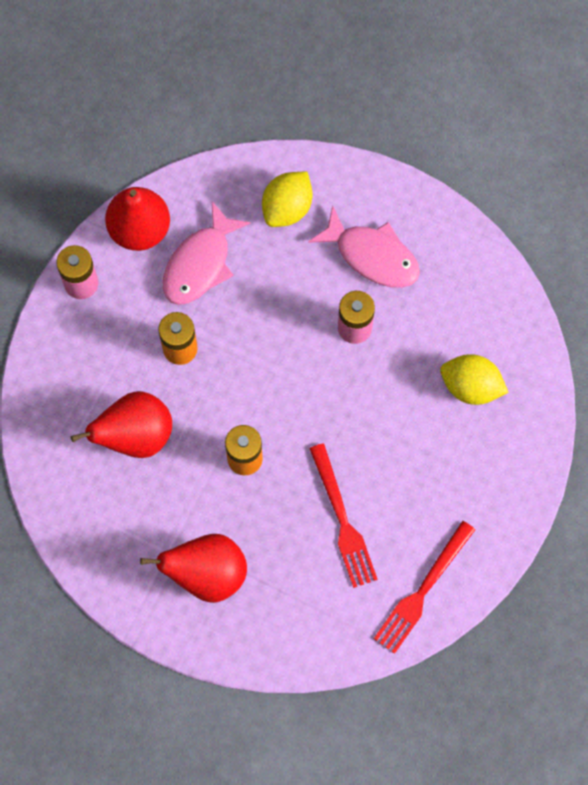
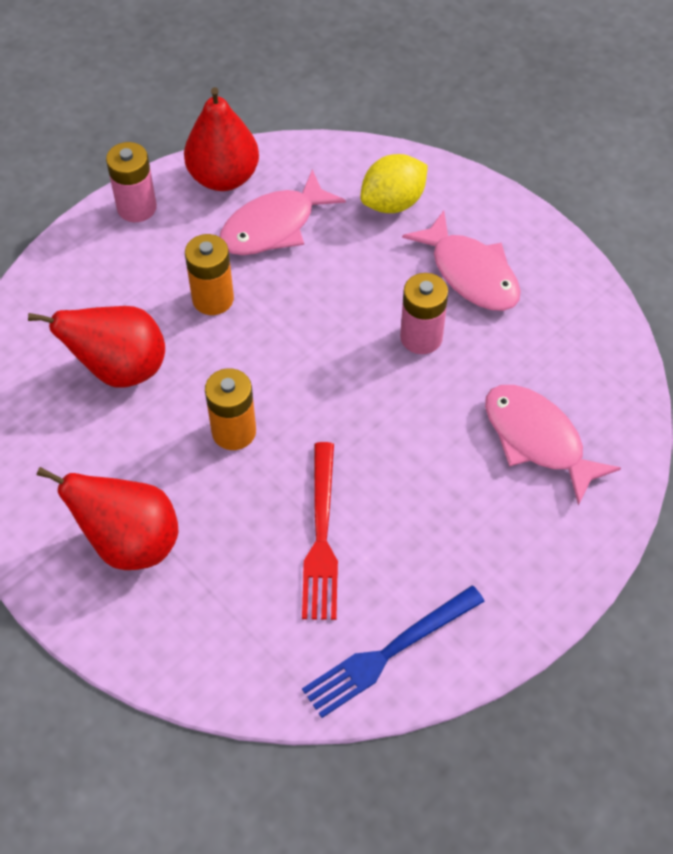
camera: 20 degrees right, 15 degrees down
red fork [374,521,475,654] -> blue fork [302,585,485,718]
yellow lemon [440,354,509,405] -> pink fish [485,385,621,506]

